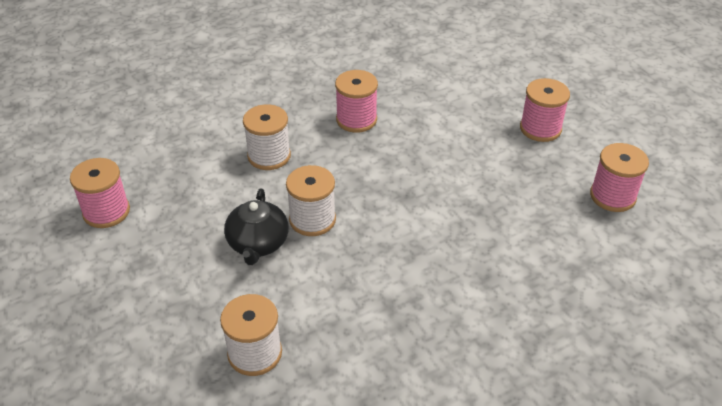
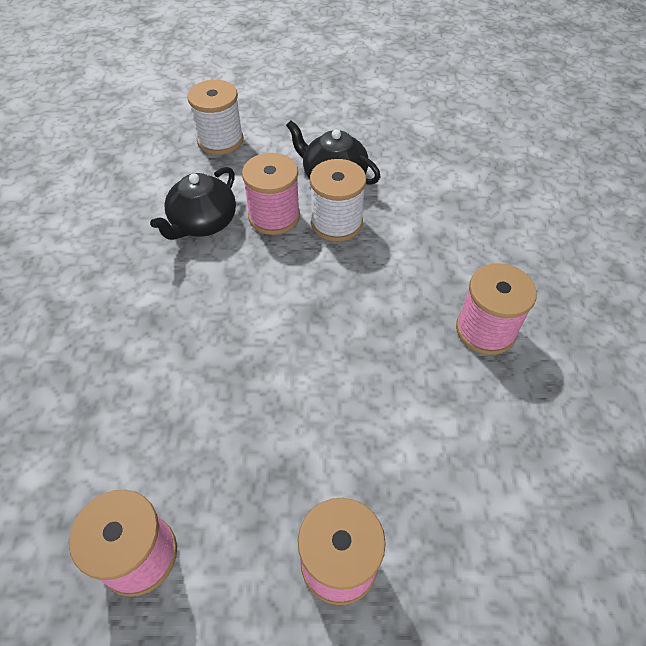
camera: 120 degrees right, 10 degrees up
pink spool [70,158,130,228] -> pink spool moved to [242,153,300,235]
white spool [243,104,291,170] -> none
none -> black teapot [150,167,236,240]

